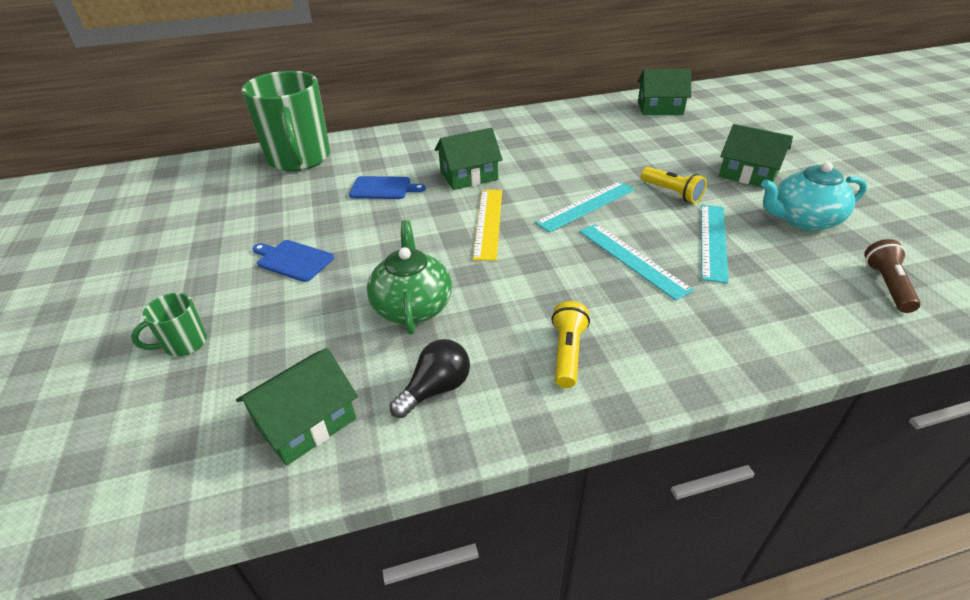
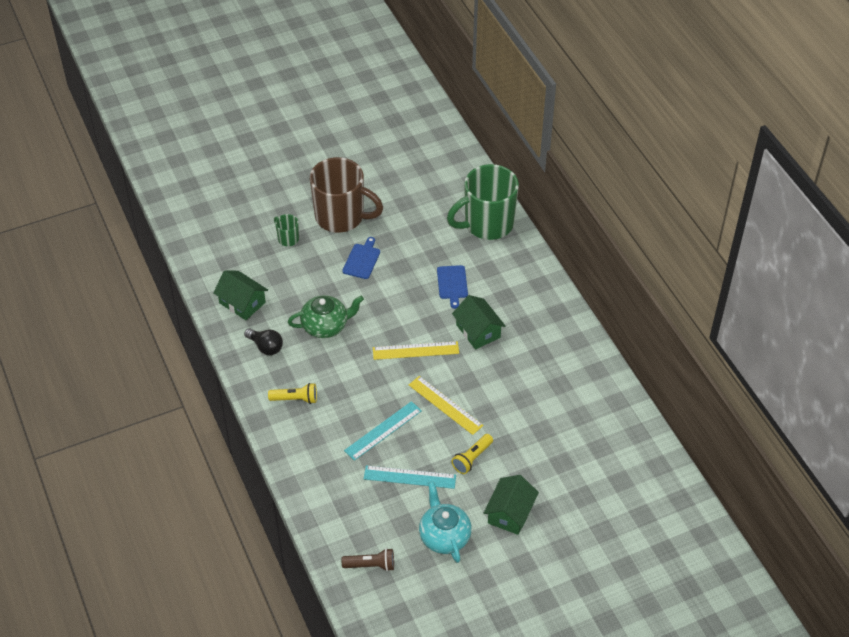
camera: 80 degrees right, 10 degrees up
turquoise ruler [535,181,635,233] -> yellow ruler [409,376,483,435]
green house [638,69,691,115] -> none
none -> brown mug [310,157,383,233]

